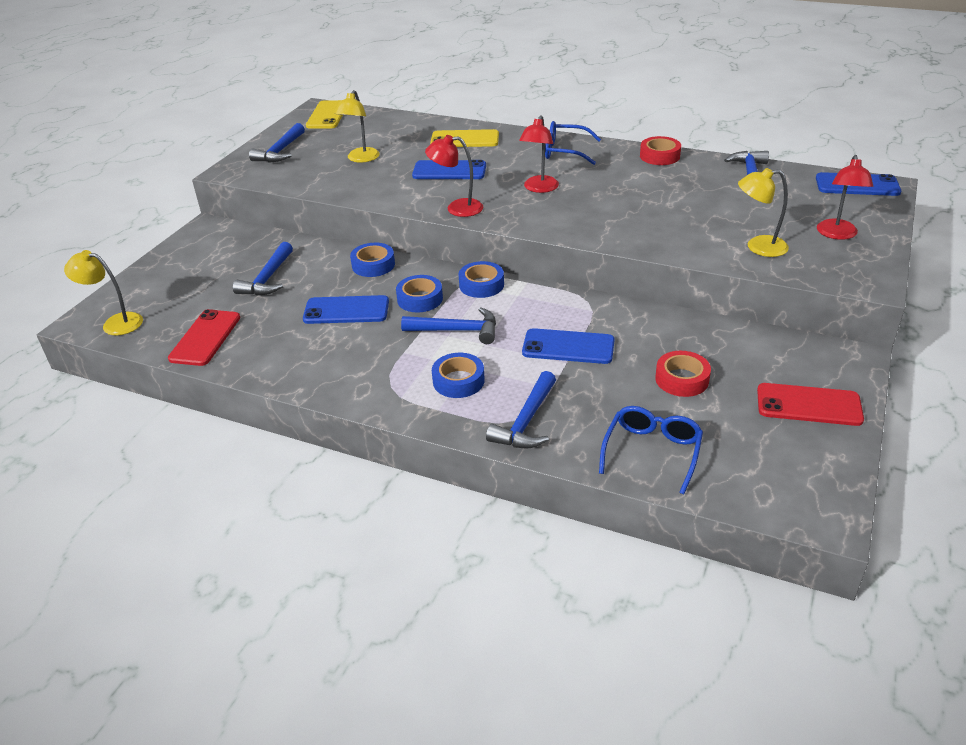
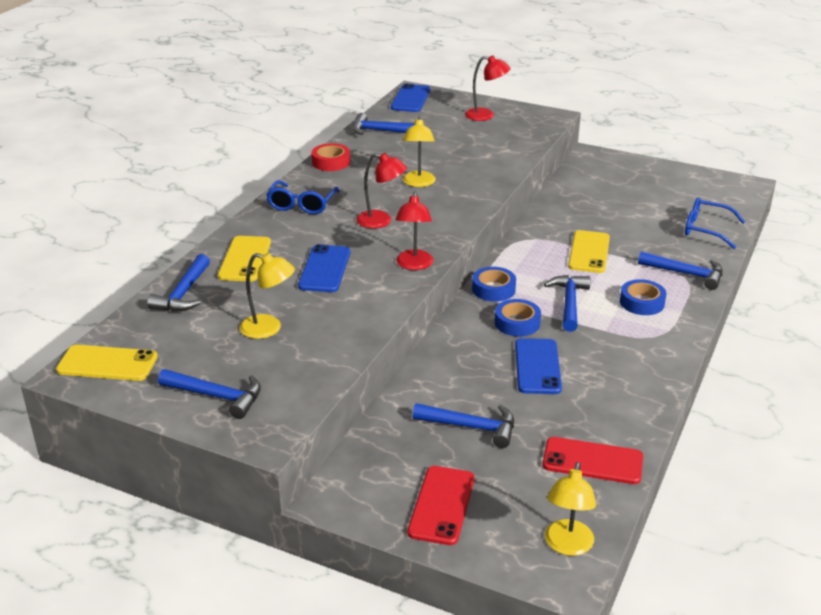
camera: 90 degrees left, 5 degrees down
blue tape [350,243,395,277] -> none
blue phone [522,328,615,364] -> yellow phone [568,230,610,273]
red tape [655,351,711,397] -> none
yellow lamp [738,168,789,257] -> yellow lamp moved to [403,116,436,187]
red phone [757,383,864,426] -> red phone moved to [408,466,475,545]
none -> blue hammer [147,254,210,312]

